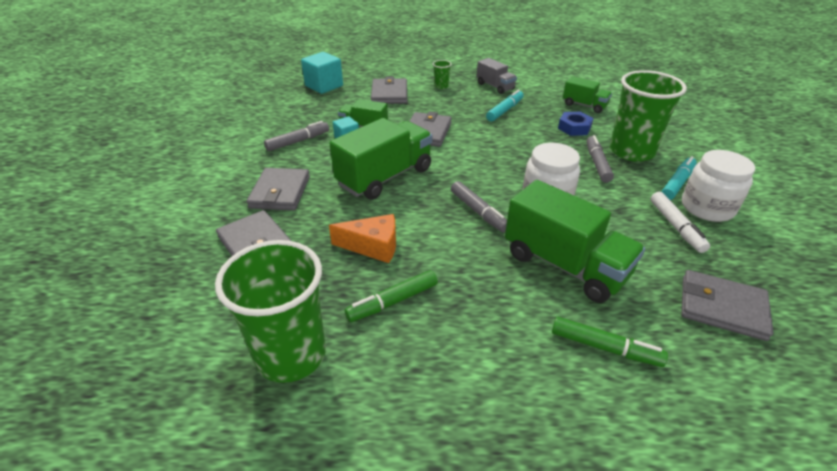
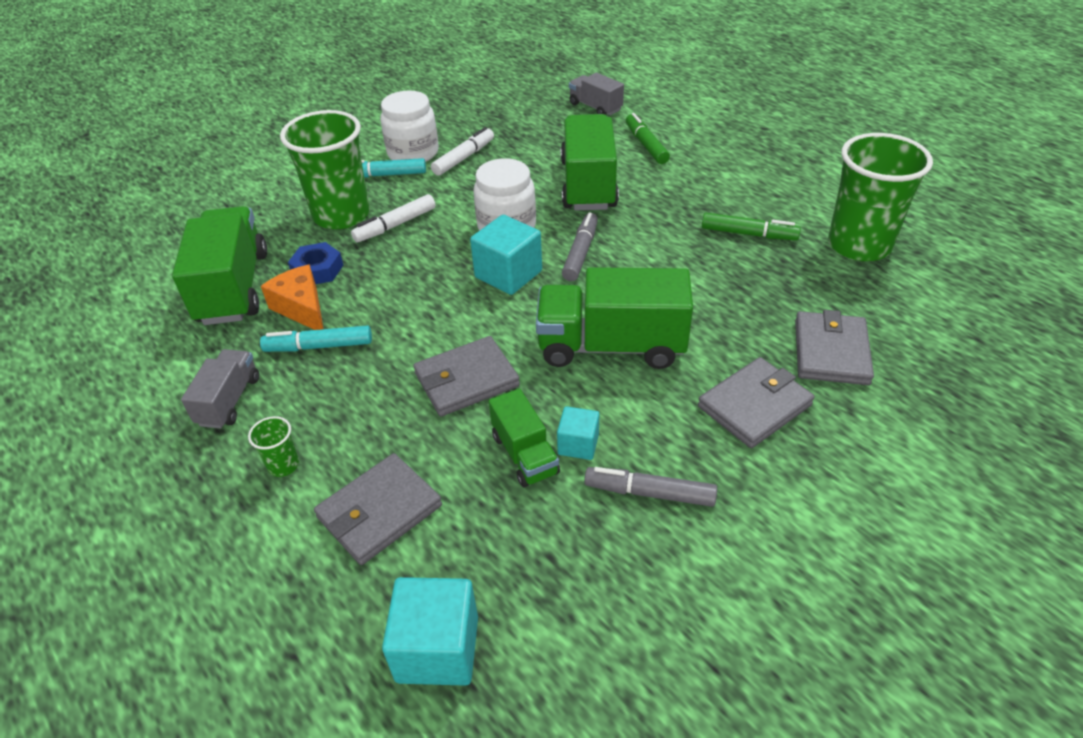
camera: 130 degrees left, 5 degrees up
orange cheese [329,214,396,263] -> orange cheese moved to [261,265,324,330]
green truck [563,76,612,113] -> green truck [172,206,267,325], size x1.84
grey marker [586,135,614,183] -> white marker [351,194,436,242]
grey wallet [681,270,774,341] -> none
none -> turquoise cube [470,215,542,295]
none -> grey truck [569,73,624,115]

